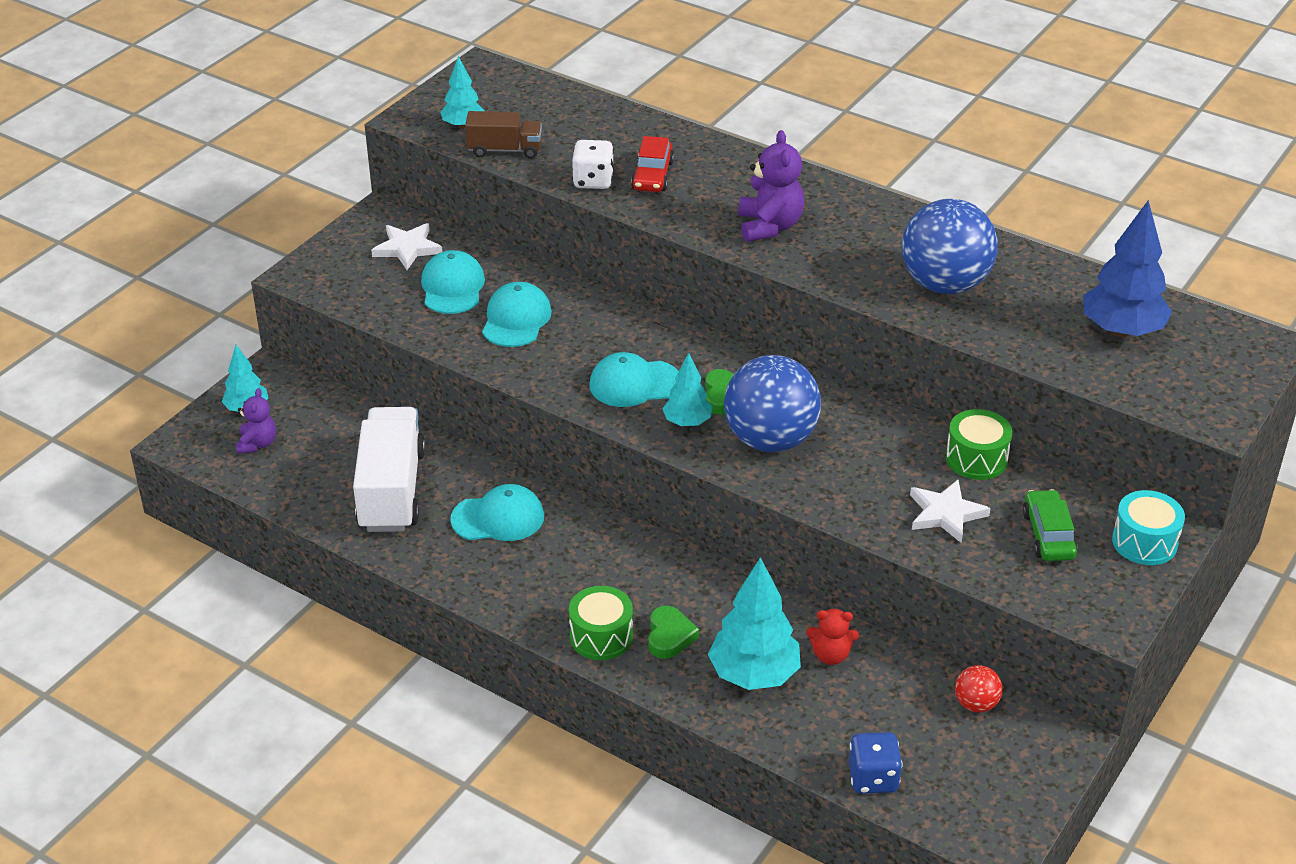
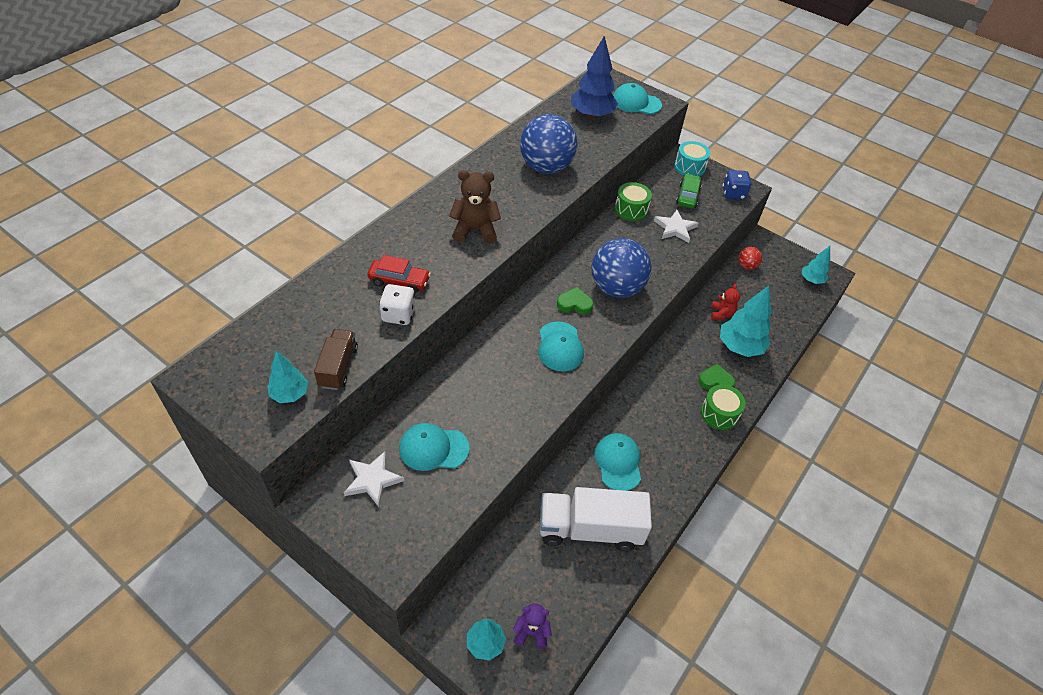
camera: 90 degrees left, 10 degrees up
turquoise cap [482,282,552,347] -> turquoise cap moved to [613,83,662,114]
turquoise tree [662,353,712,427] -> turquoise tree moved to [802,246,830,284]
purple teddy bear [738,130,804,242] -> brown teddy bear [449,170,501,244]
blue dice [849,732,903,794] -> blue dice moved to [723,170,751,200]
green car [1023,489,1078,561] -> green car turned 105 degrees clockwise [676,173,702,209]

